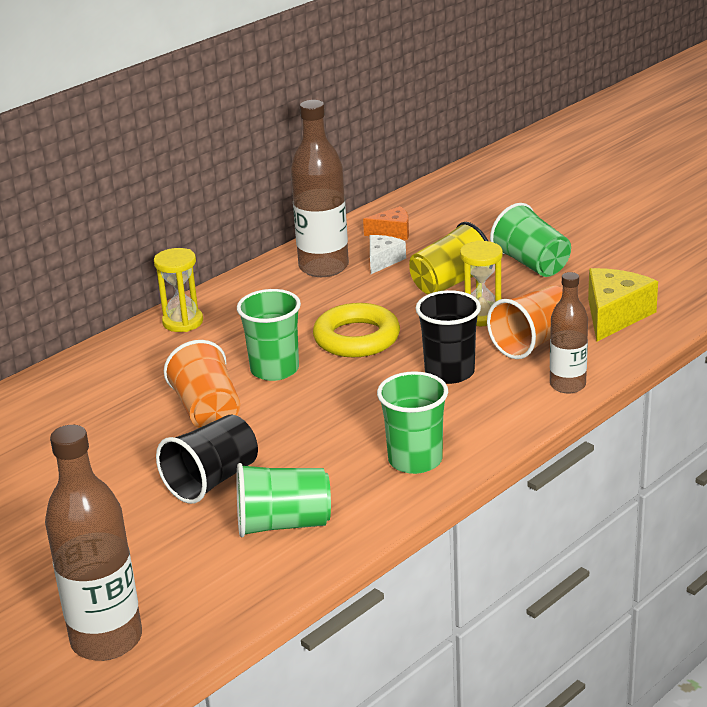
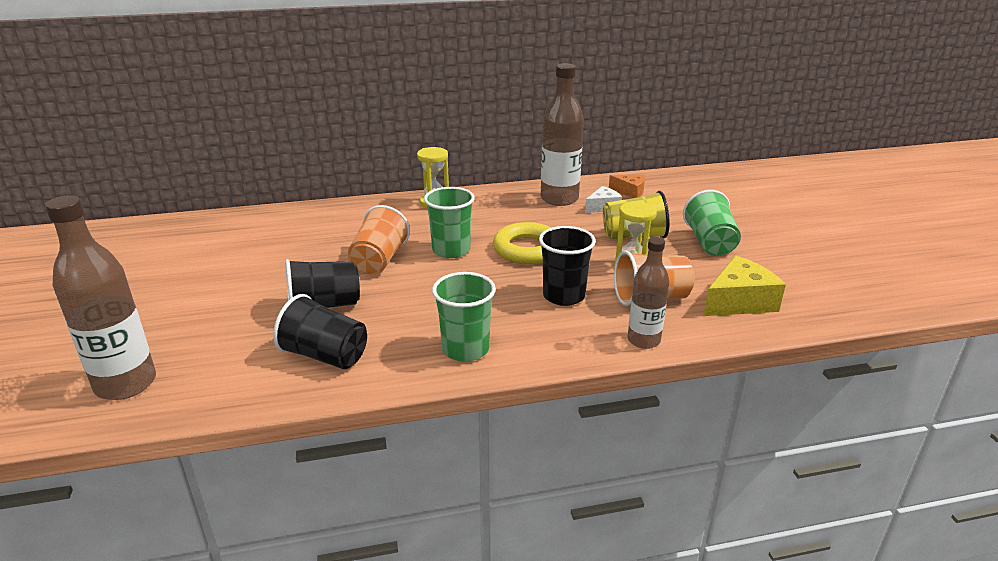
camera: 30 degrees right, 0 degrees up
green cup [237,463,331,537] -> black cup [273,294,367,369]

